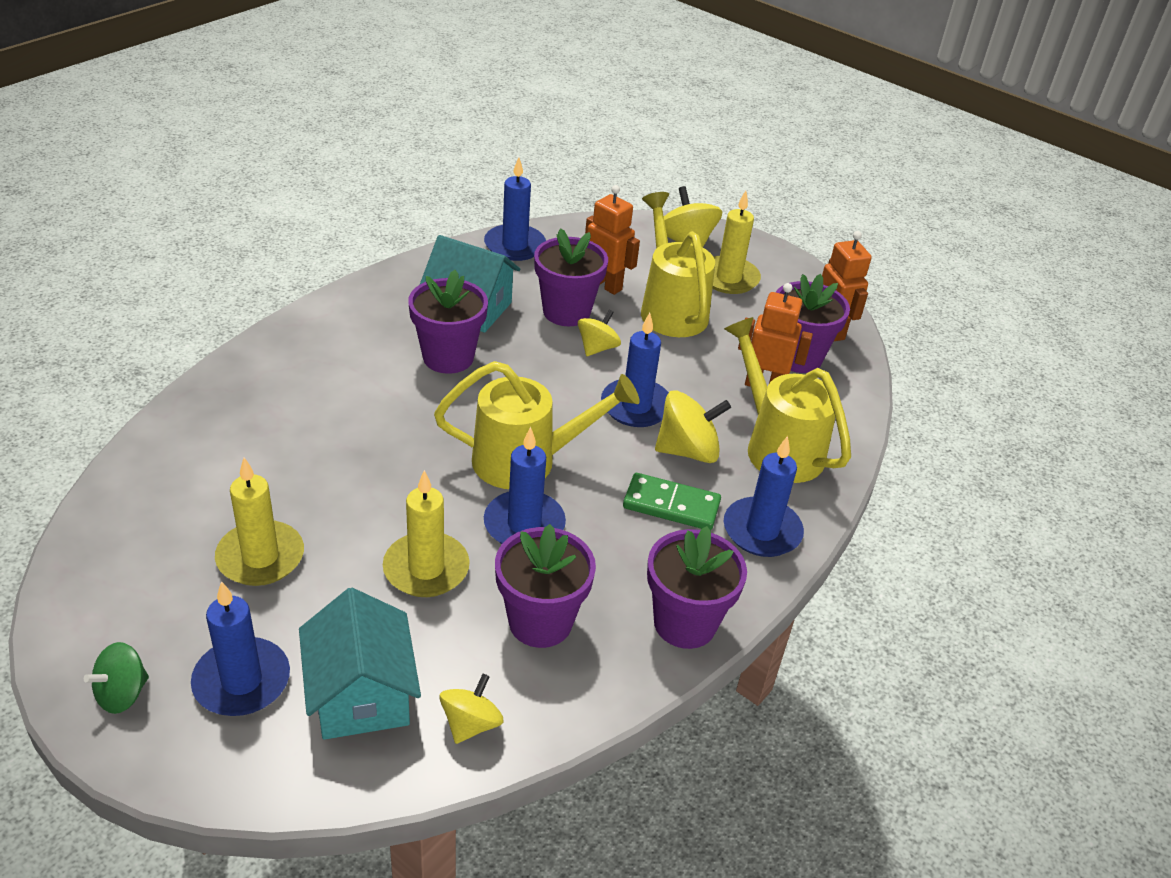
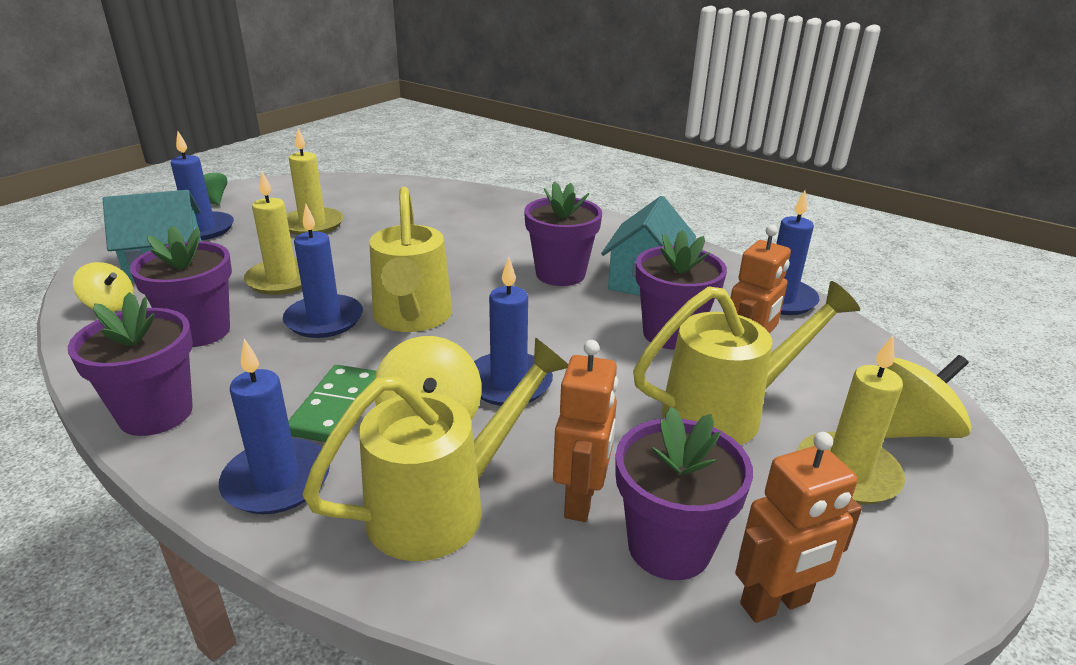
camera: 90 degrees right, 10 degrees down
yellow spinning top [578,310,621,356] -> none

